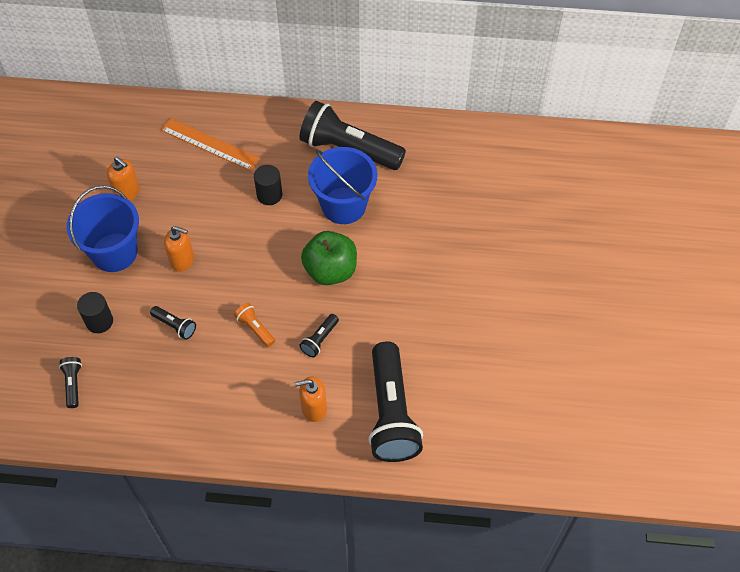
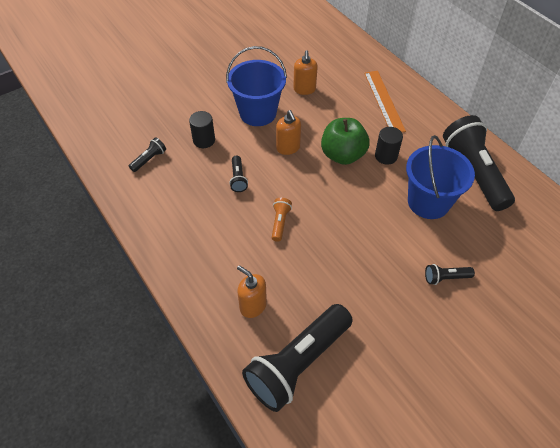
camera: 50 degrees right, 5 degrees down
black flashlight [299,314,339,357] -> black flashlight moved to [425,264,475,285]
green apple [301,231,357,285] -> green apple moved to [321,118,370,165]

